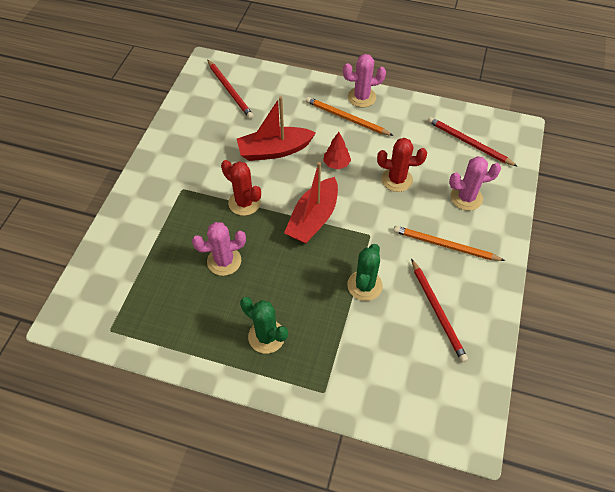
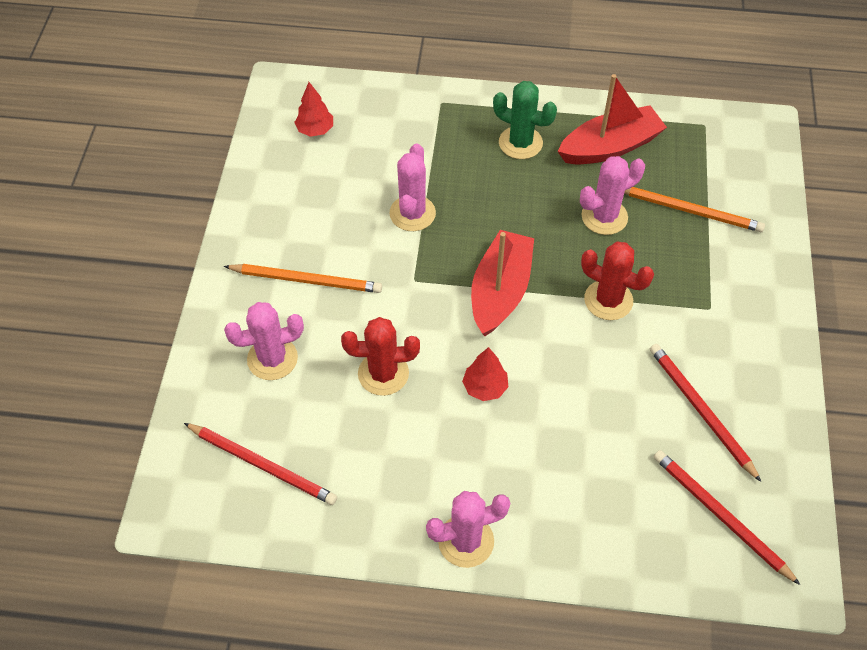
camera: 170 degrees right, 0 degrees up
red boat [237,96,316,161] -> red boat moved to [558,74,667,164]
orange pencil [306,97,394,136] -> orange pencil moved to [624,187,765,232]
green cactus [347,244,383,301] -> pink cactus [390,143,436,231]
red pencil [411,259,468,362] -> red pencil moved to [650,344,761,482]
none -> red tree [294,82,333,137]

